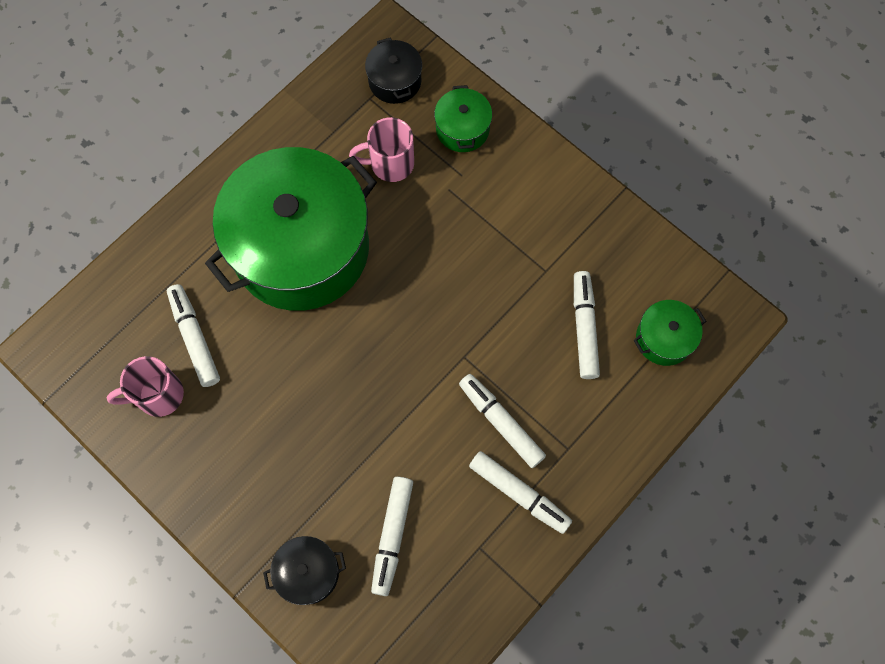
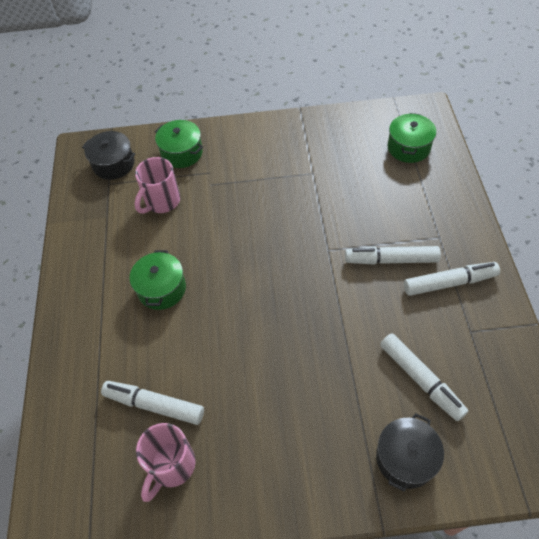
camera: 45 degrees left, 15 degrees down
green pot [205,147,377,311] -> green pot [130,250,186,310], size x0.41
white marker [574,271,600,379] -> none

